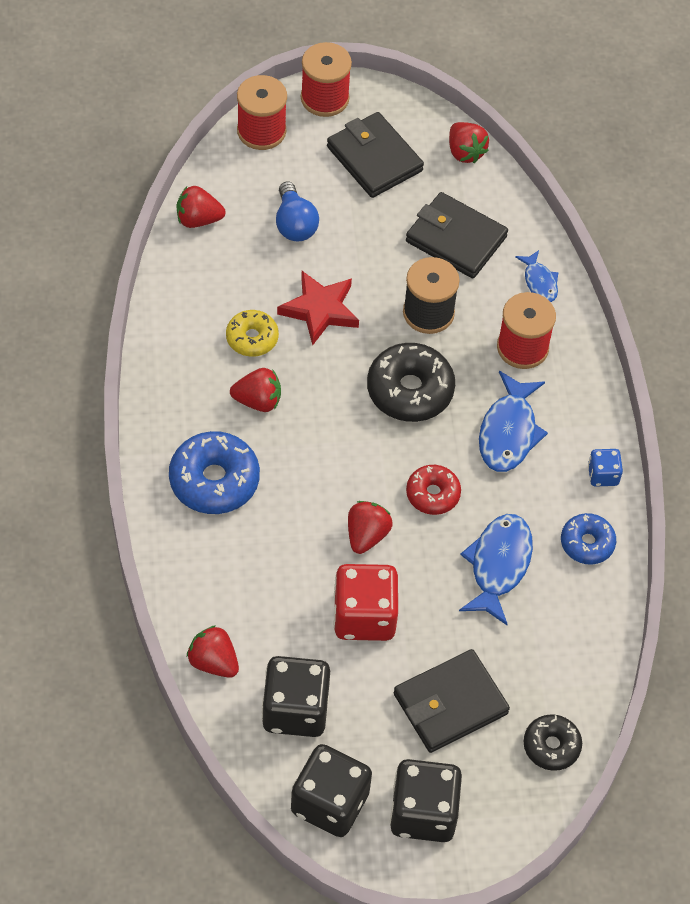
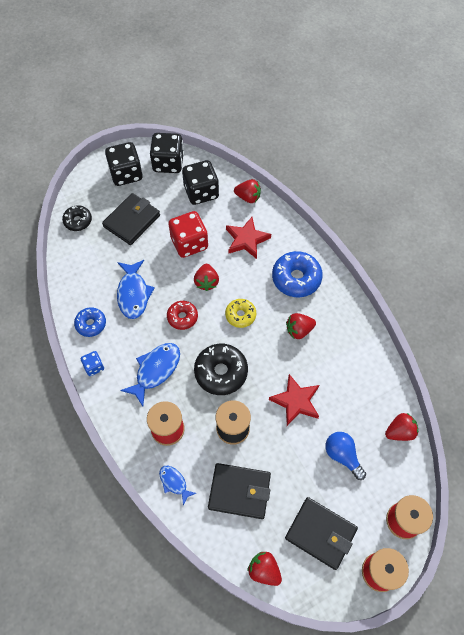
camera: 160 degrees right, 5 degrees up
yellow donut [226,310,279,357] -> yellow donut moved to [225,299,256,328]
blue fish [479,371,548,472] -> blue fish turned 45 degrees clockwise [120,343,180,406]
none -> red star [226,217,271,259]

